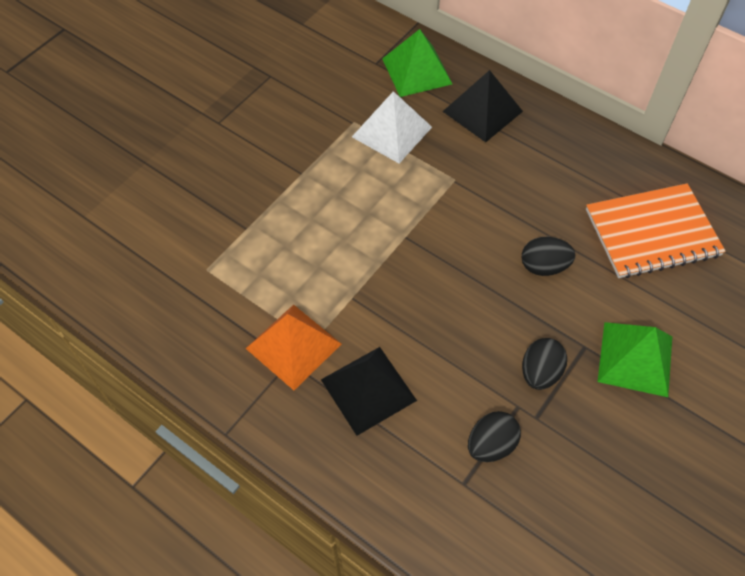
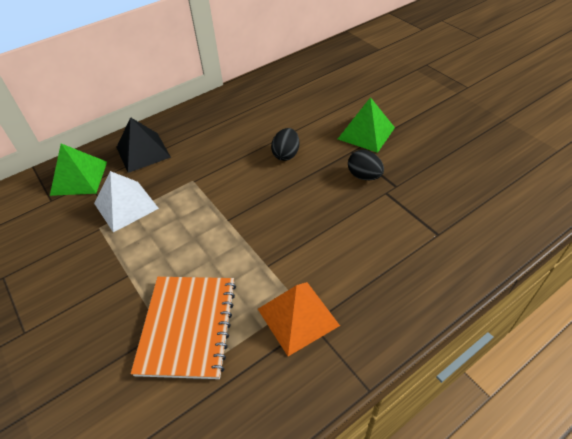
camera: 70 degrees left, 10 degrees down
black pyramid [321,347,417,436] -> none
black egg [468,411,521,462] -> none
orange notebook [586,183,726,278] -> orange notebook moved to [131,277,236,379]

